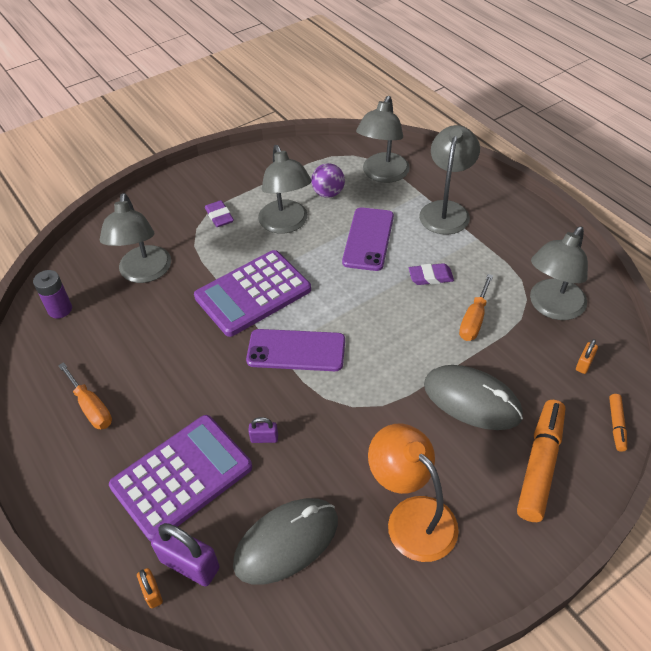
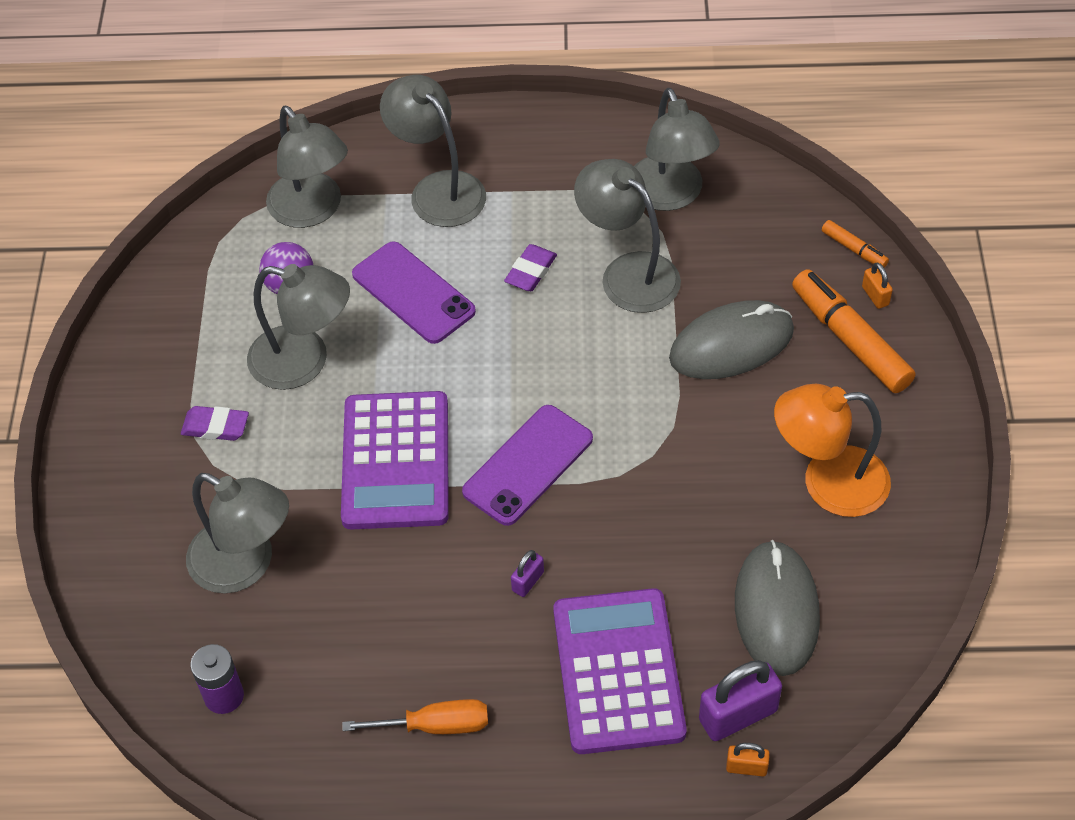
camera: 55 degrees left, 5 degrees up
purple padlock [248,417,278,443] -> purple padlock moved to [511,550,544,597]
orange screwdriver [459,274,493,341] -> grey lamp [574,159,681,313]
orange padlock [576,339,598,374] -> orange padlock moved to [862,262,893,309]

